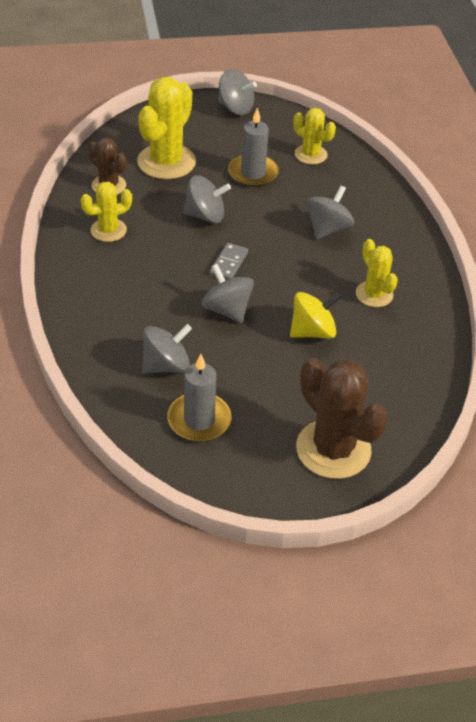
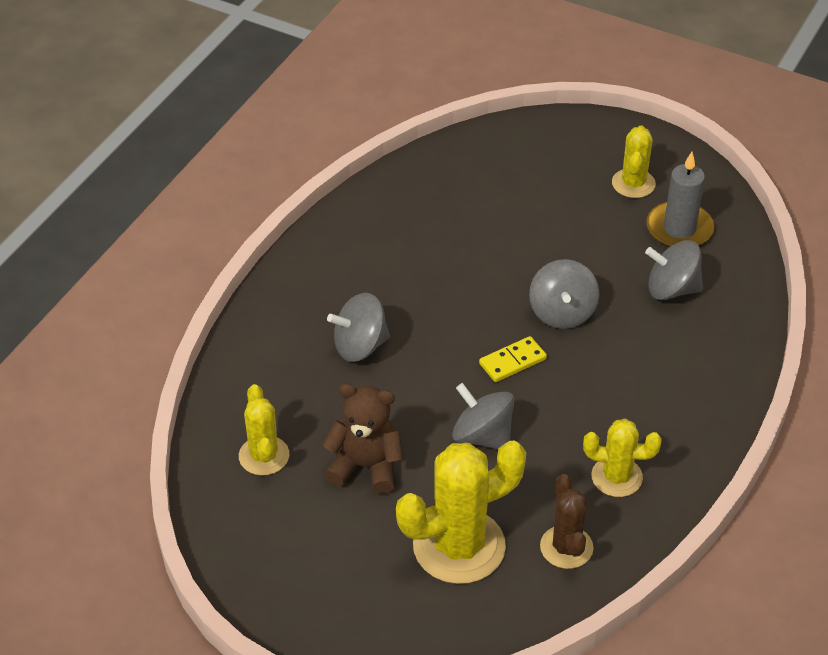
camera: 140 degrees left, 0 degrees up
grey domino [209,243,248,280] -> yellow domino [479,336,547,382]
grey spinning top [218,69,257,115] -> none
grey candle [228,108,279,187] -> brown teddy bear [322,384,403,494]
yellow spinning top [290,292,341,339] -> none
brown cactus [296,358,388,479] -> none
yellow cactus [356,239,398,307] -> yellow cactus moved to [612,126,656,198]

